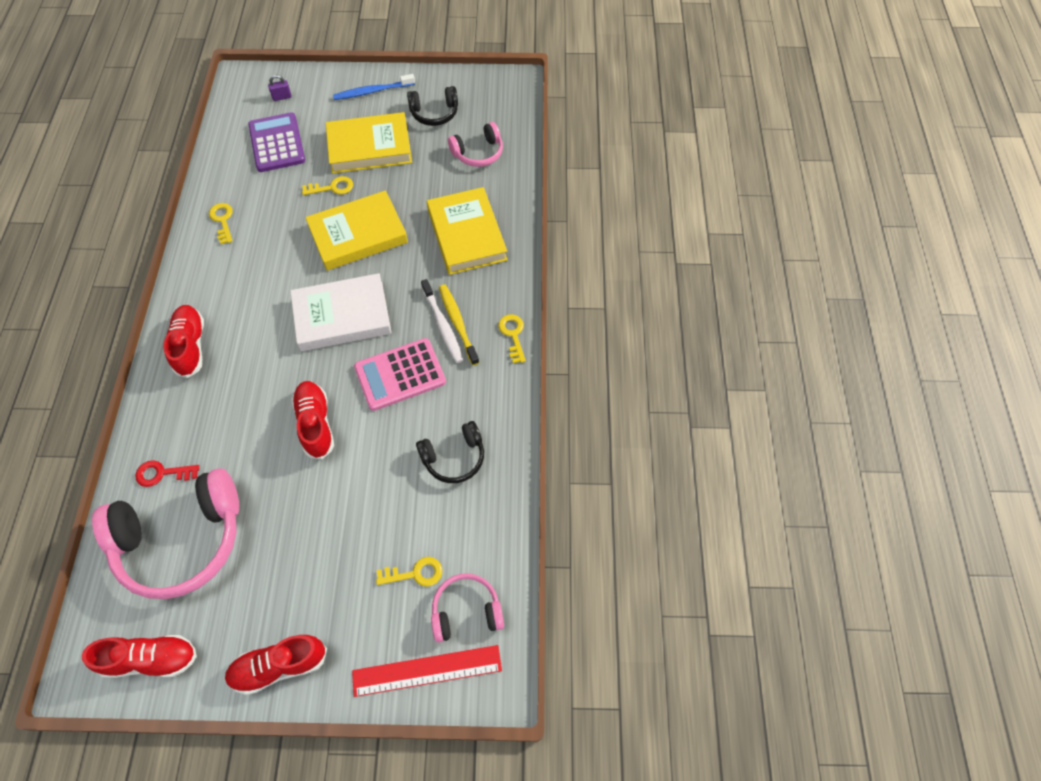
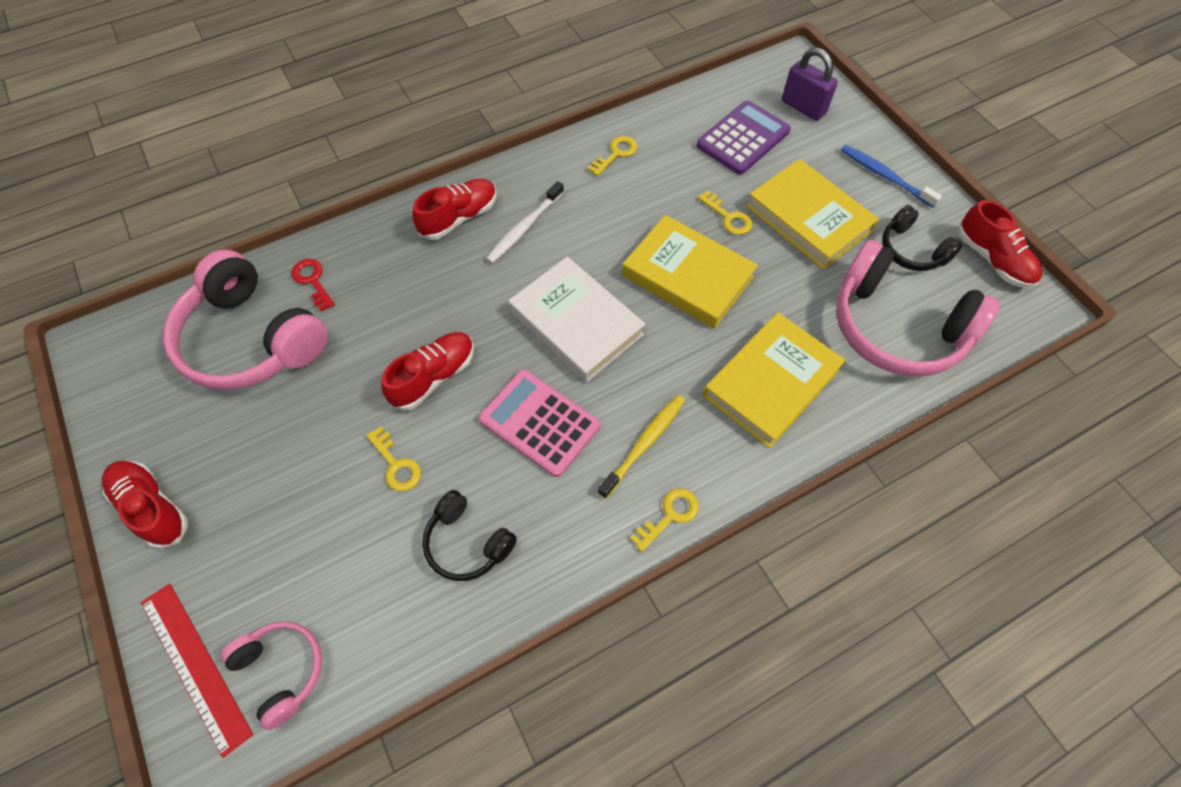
camera: 60 degrees right, 0 degrees up
red shoe [82,635,197,678] -> red shoe moved to [958,200,1042,288]
purple padlock [268,75,292,101] -> purple padlock [782,47,838,121], size x1.95
yellow key [376,557,442,587] -> yellow key moved to [366,426,421,492]
white toothbrush [421,279,463,363] -> white toothbrush moved to [486,181,564,263]
pink headphones [448,122,503,167] -> pink headphones [836,240,1000,376], size x1.91

